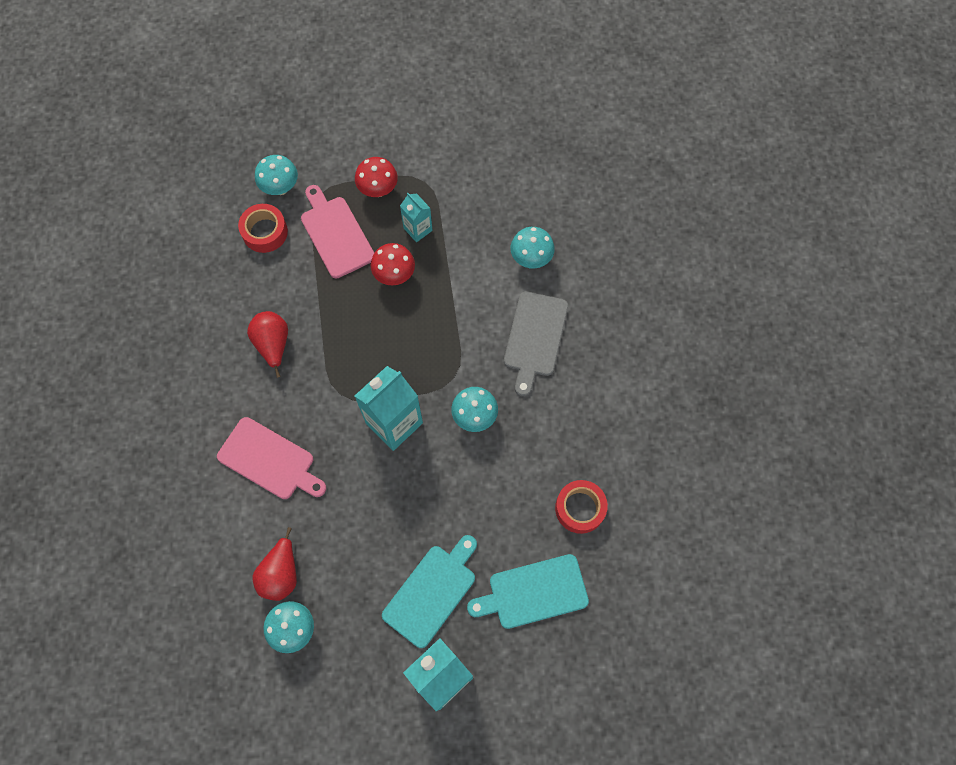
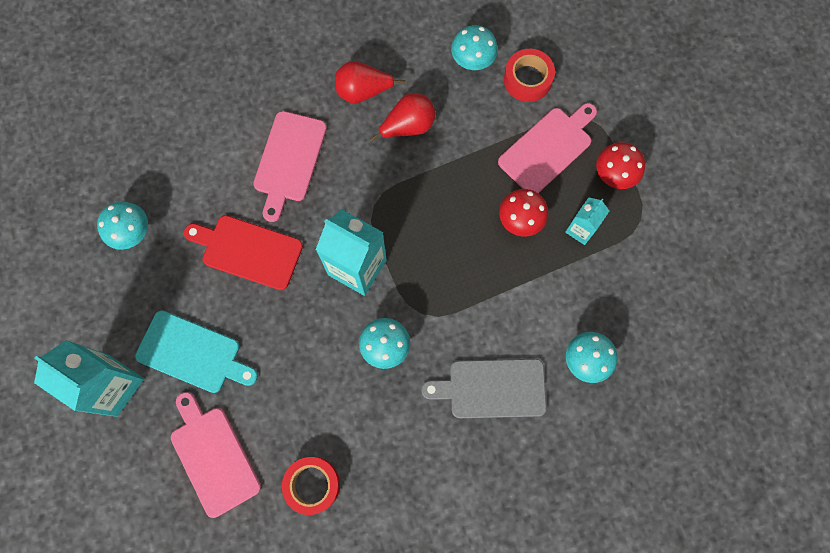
camera: 75 degrees right, 5 degrees up
red pear [252,527,297,601] -> red pear moved to [335,61,406,104]
turquoise mushroom [255,155,298,195] -> turquoise mushroom moved to [451,25,498,70]
turquoise cutting board [467,554,589,629] -> pink cutting board [171,392,261,518]
none -> red cutting board [184,215,303,290]

